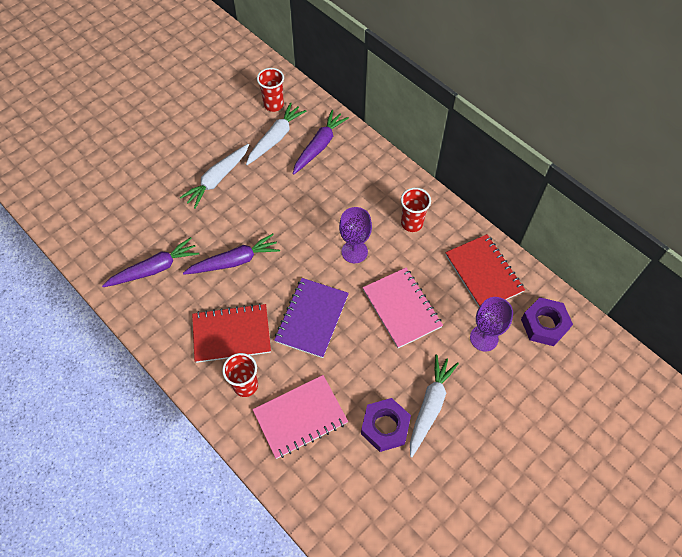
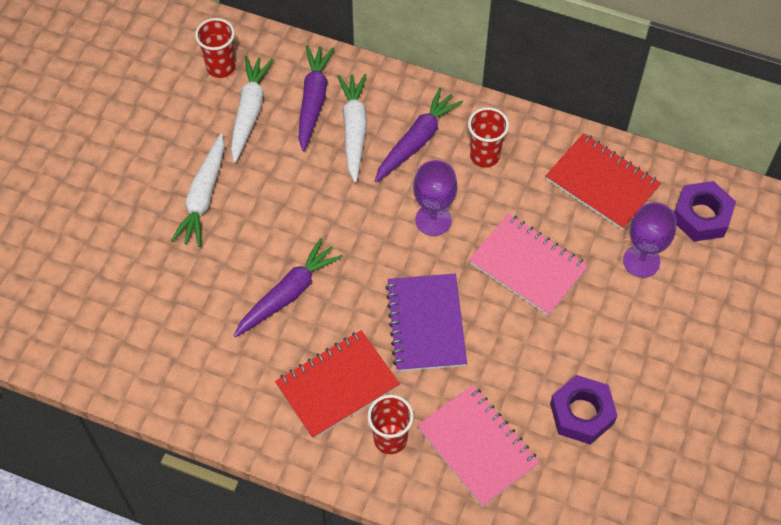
camera: 25 degrees left, 0 degrees up
purple carrot [102,237,199,287] -> purple carrot moved to [375,88,463,182]
pink notebook [253,375,348,459] -> pink notebook turned 75 degrees counterclockwise [417,385,540,507]
white carrot [410,355,459,457] -> white carrot moved to [338,74,367,183]

